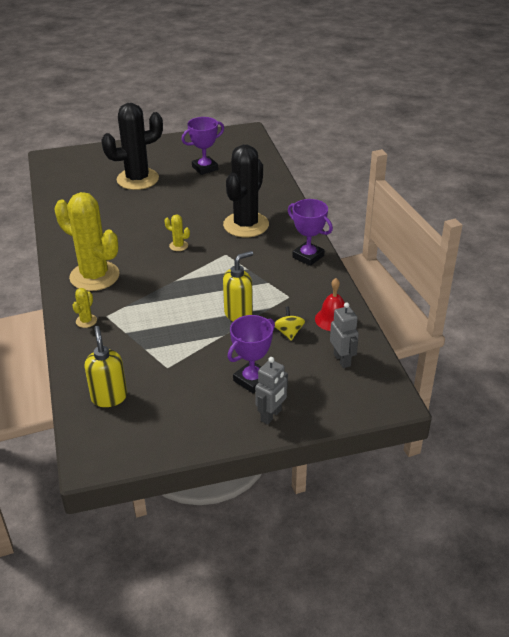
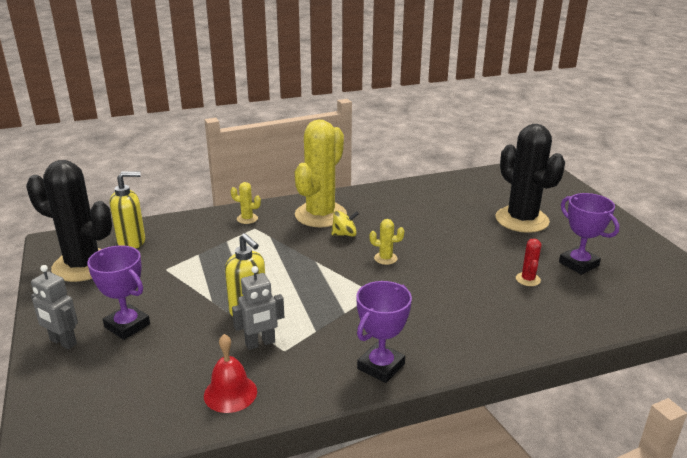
camera: 85 degrees right, 10 degrees down
yellow cactus [164,215,190,251] -> yellow cactus turned 75 degrees clockwise [369,219,404,265]
black cactus [223,145,269,237] -> black cactus moved to [26,160,112,282]
yellow spinning top [274,306,305,341] -> yellow spinning top moved to [331,210,359,237]
grey robot [330,302,359,368] -> grey robot moved to [232,266,284,350]
none -> red cactus [516,239,541,286]

